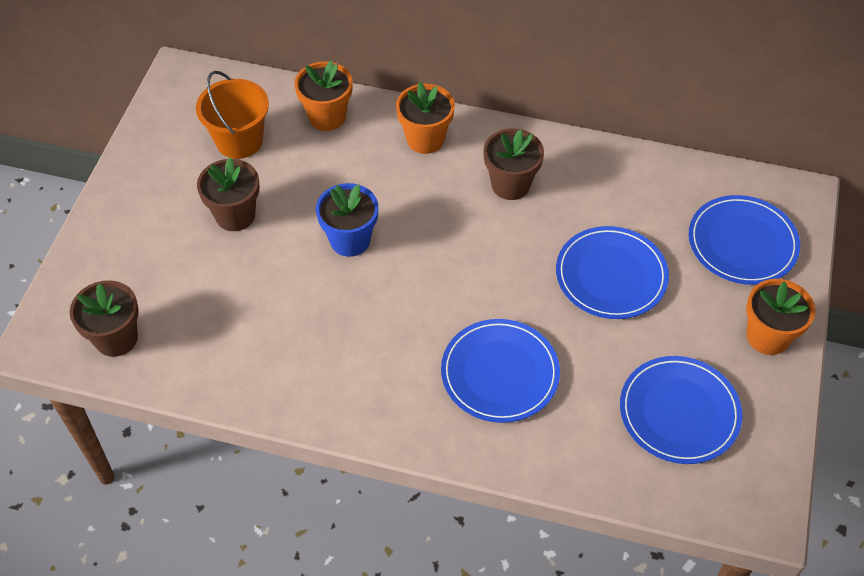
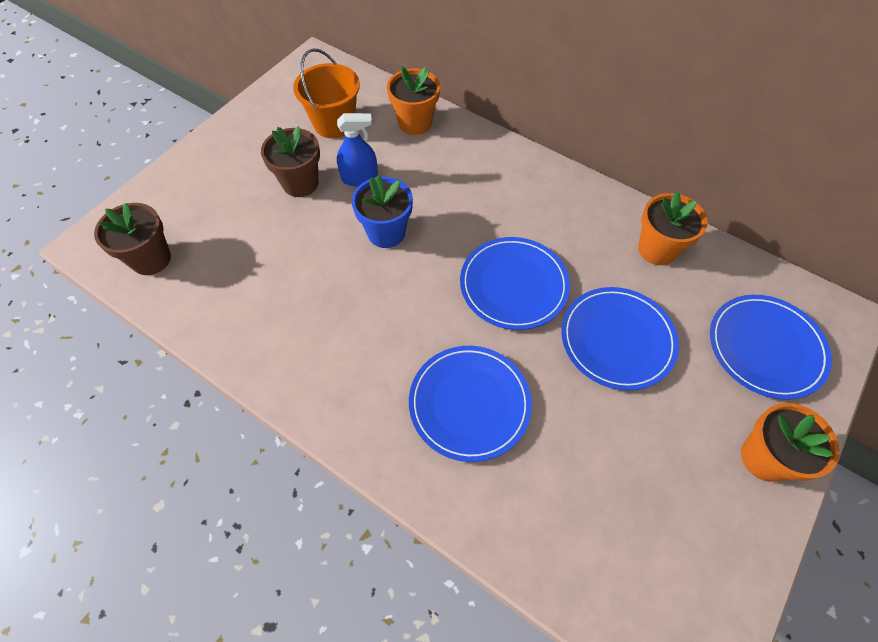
camera: 20 degrees right, 5 degrees up
orange flower pot [396,82,455,154] -> orange flower pot moved to [638,191,707,265]
brown flower pot [483,128,544,200] -> none
blue plate [620,356,742,464] -> blue plate moved to [460,237,570,330]
none -> blue spray bottle [337,113,378,187]

